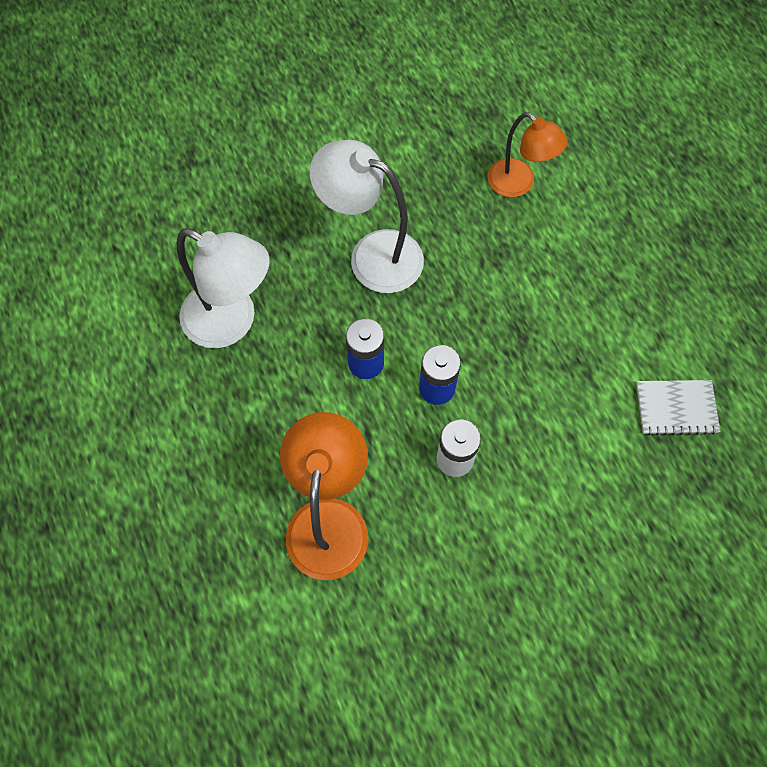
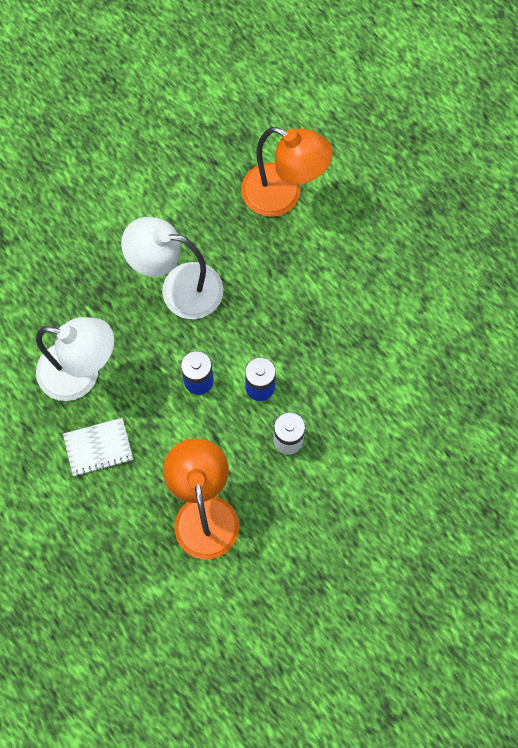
camera: 15 degrees left, 5 degrees up
orange lamp [488,112,568,197] -> orange lamp [241,127,333,217], size x1.50
white notebook [636,380,720,435] -> white notebook moved to [63,418,133,477]

